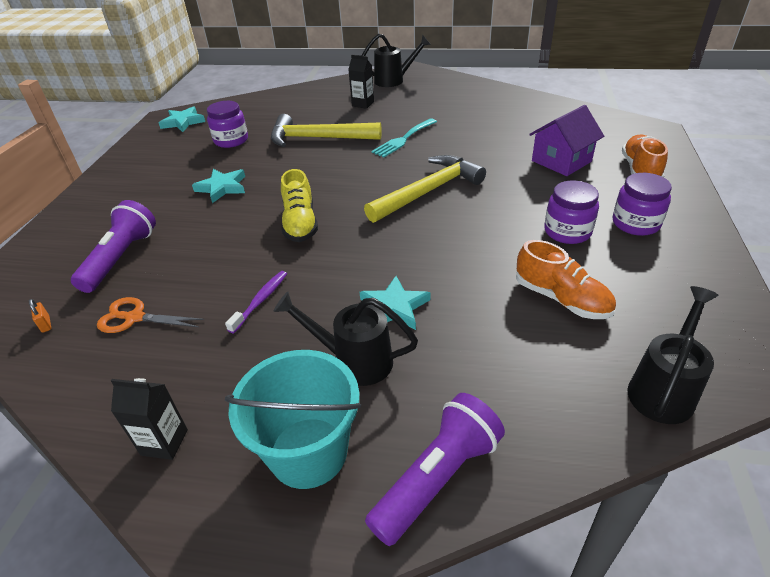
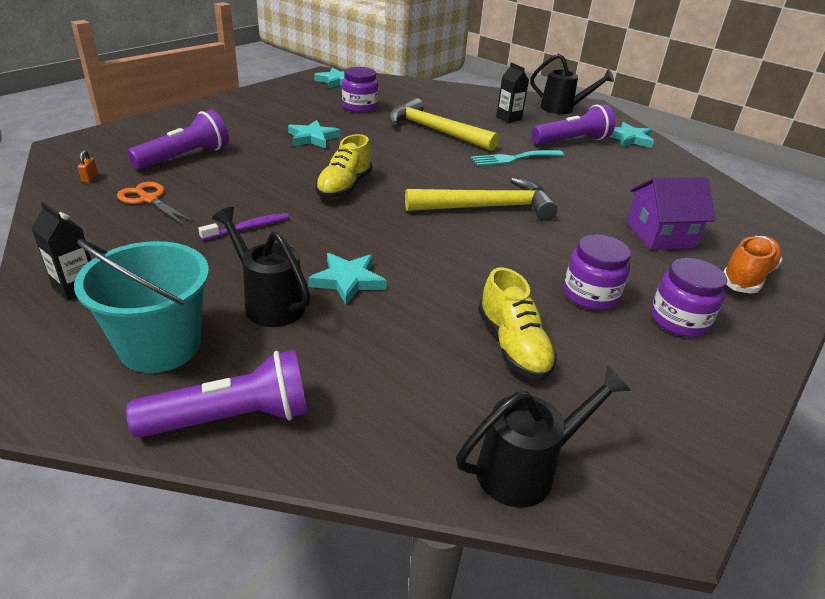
camera: 25 degrees right, 5 degrees down
orange shoe [516,240,616,319] -> yellow shoe [478,268,557,380]
none -> purple flashlight [531,104,615,145]
none -> turquoise star [609,122,654,148]

